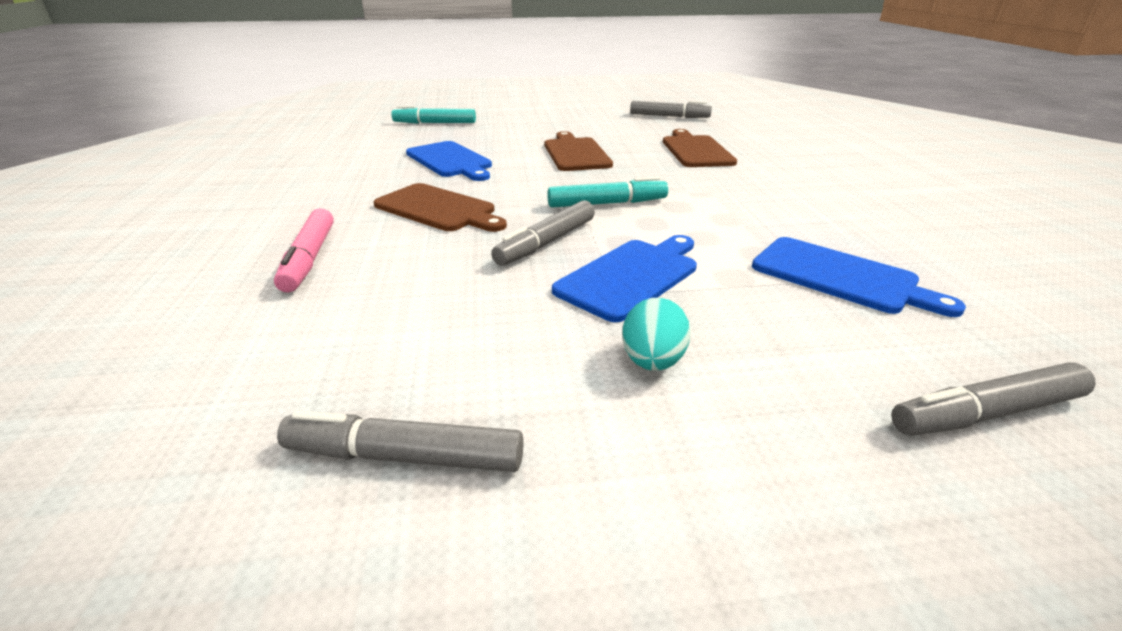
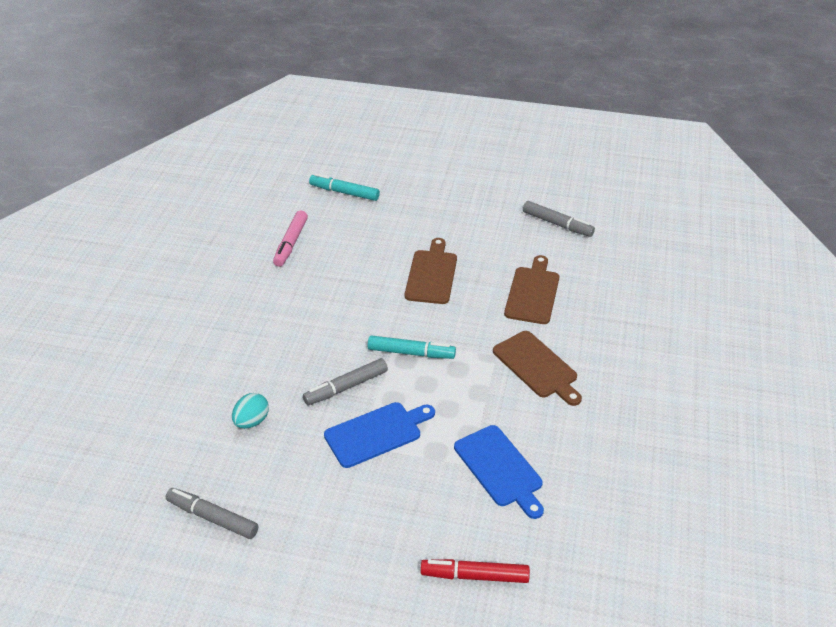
camera: 20 degrees right, 10 degrees up
pink marker [274,208,334,292] -> pink marker moved to [273,210,308,267]
brown cutting board [373,183,507,232] -> brown cutting board moved to [493,331,582,406]
blue cutting board [406,141,492,181] -> none
turquoise egg [622,298,690,371] -> turquoise egg moved to [232,393,269,429]
grey marker [891,362,1096,436] -> red marker [420,559,530,583]

